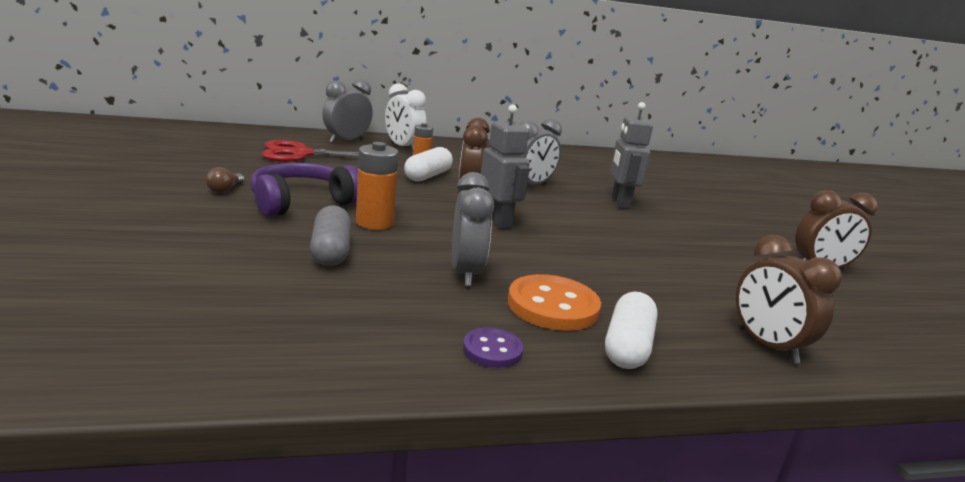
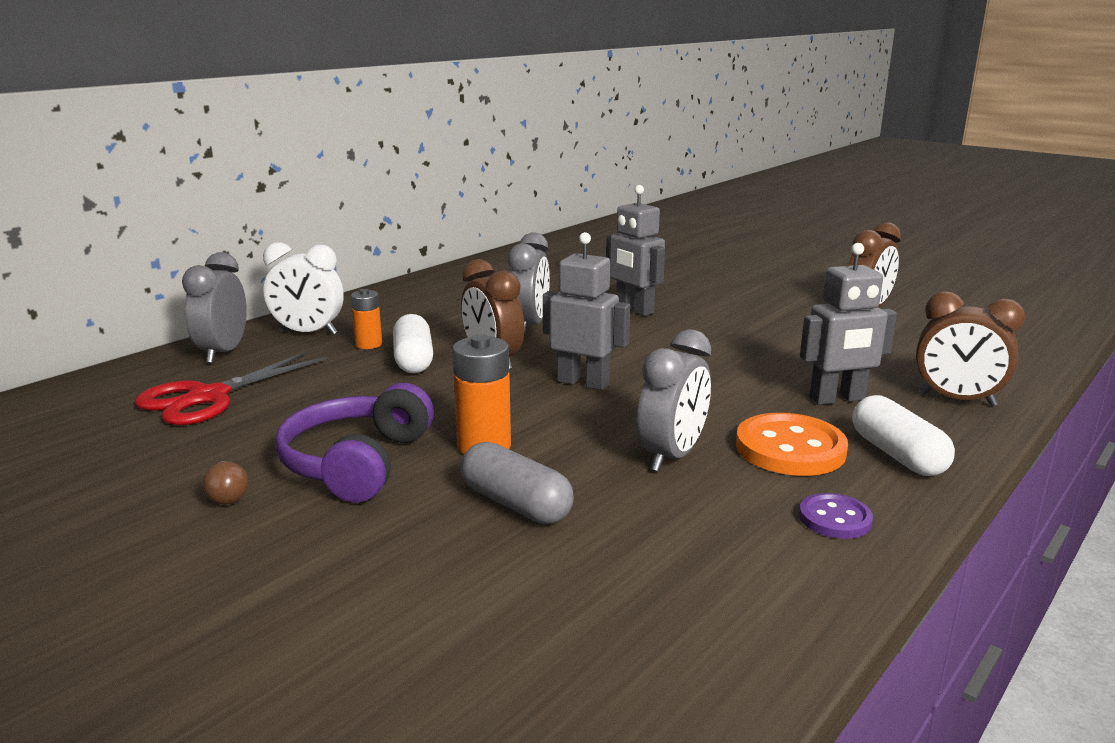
camera: 35 degrees left, 0 degrees up
grey clock [452,172,494,286] -> grey clock turned 75 degrees clockwise [637,329,711,472]
none -> grey robot [800,243,897,405]

